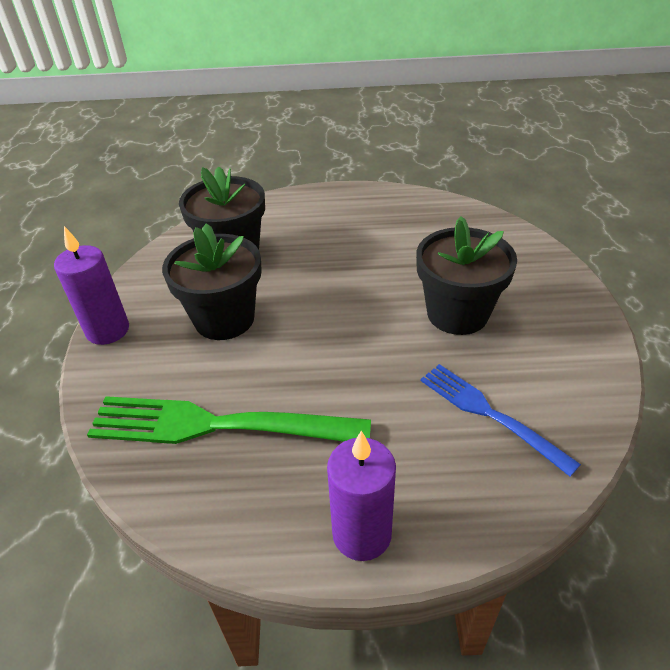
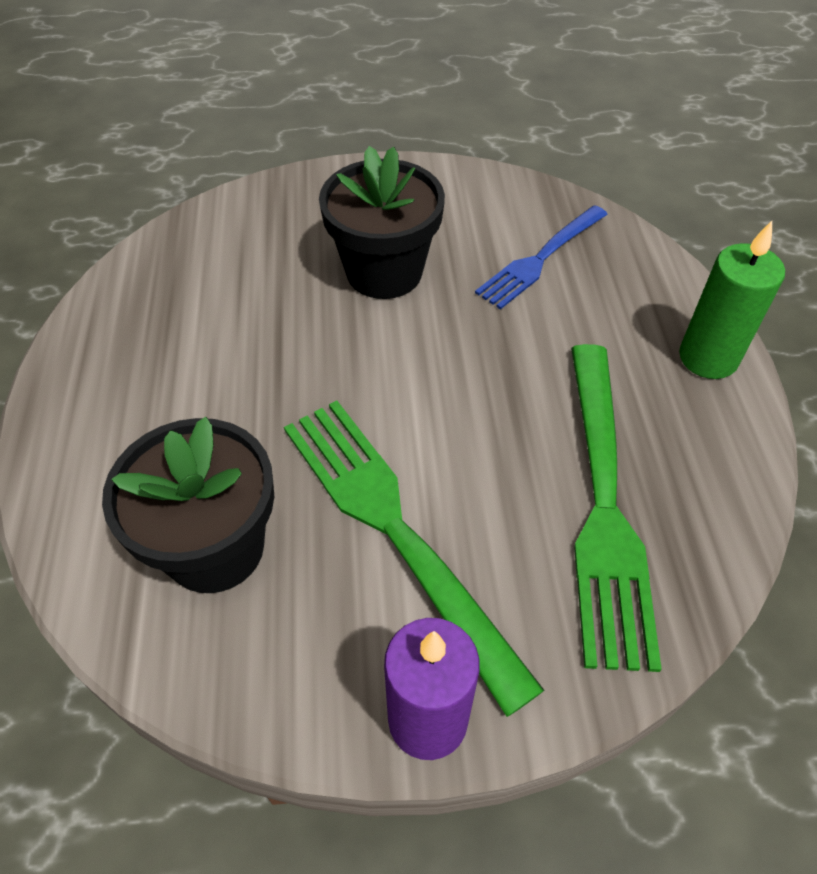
camera: 95 degrees left, 10 degrees up
black flower pot [162,223,262,340] -> green fork [284,401,544,717]
purple candle [327,431,396,561] -> green candle [679,221,785,379]

